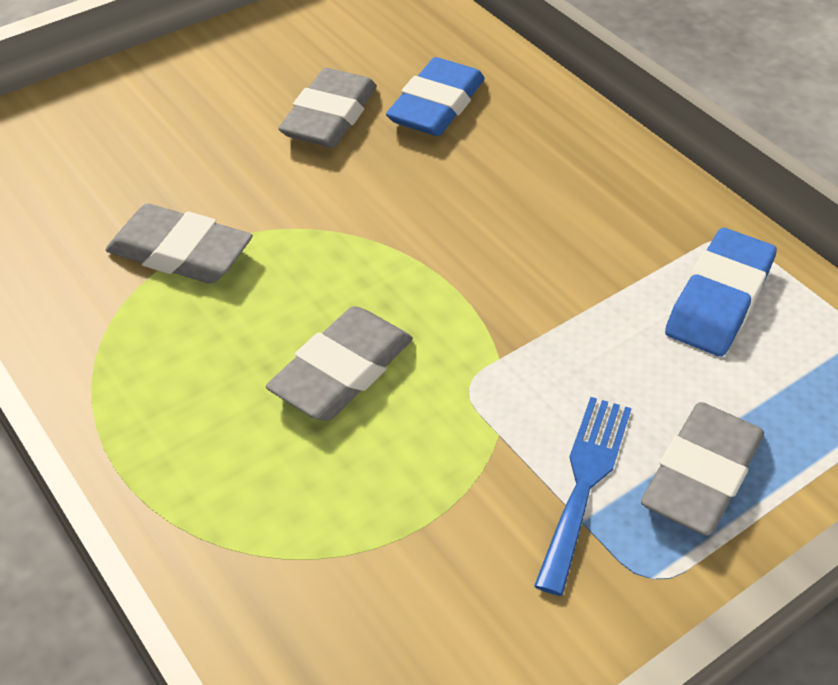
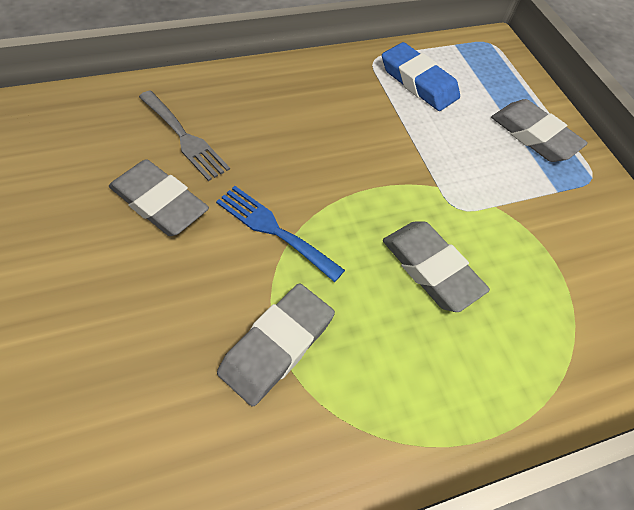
camera: 80 degrees left, 10 degrees up
blue eraser [386,57,485,136] -> grey fork [139,91,230,181]
blue fork [534,397,632,596] -> blue fork moved to [216,186,345,282]

